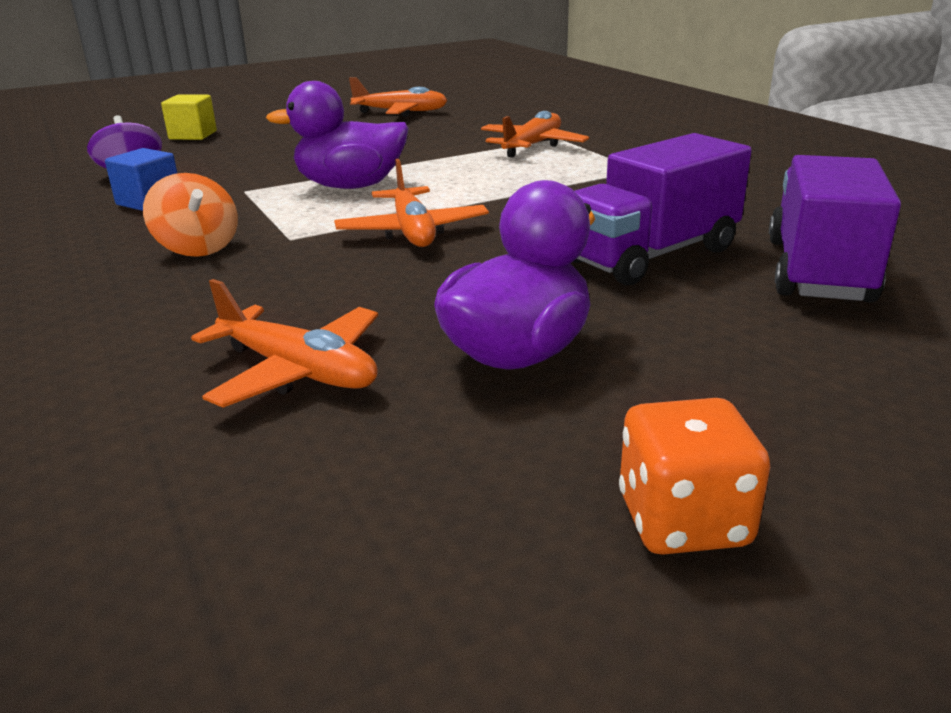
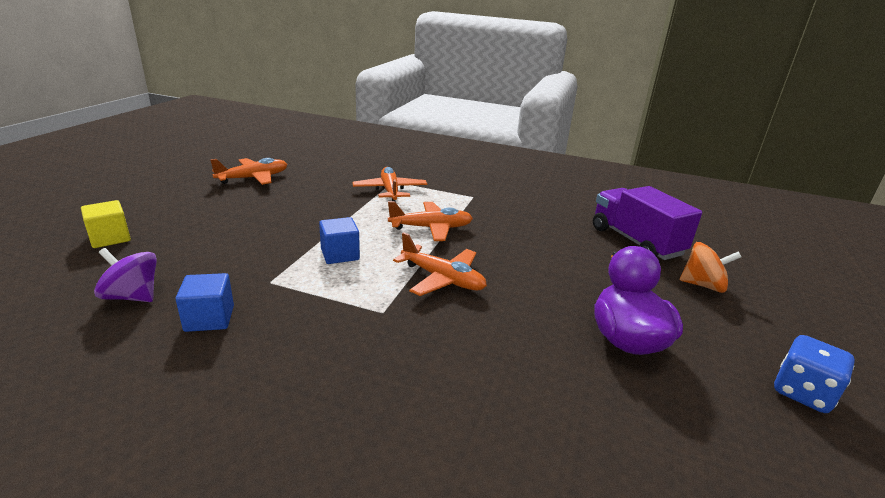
camera: 45 degrees left, 0 degrees up
orange spinning top [143,173,238,257] -> orange spinning top moved to [680,242,742,293]
orange plane [191,279,378,408] -> orange plane moved to [388,201,473,241]
purple duck [266,81,409,189] -> blue cube [319,217,360,264]
purple truck [573,133,752,285] -> none
orange dice [619,398,770,555] -> blue dice [774,335,855,413]

